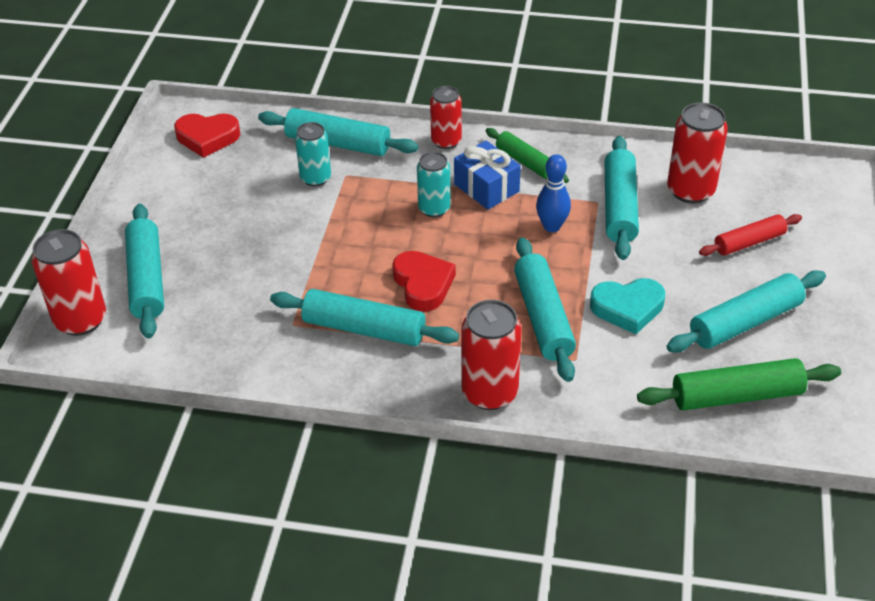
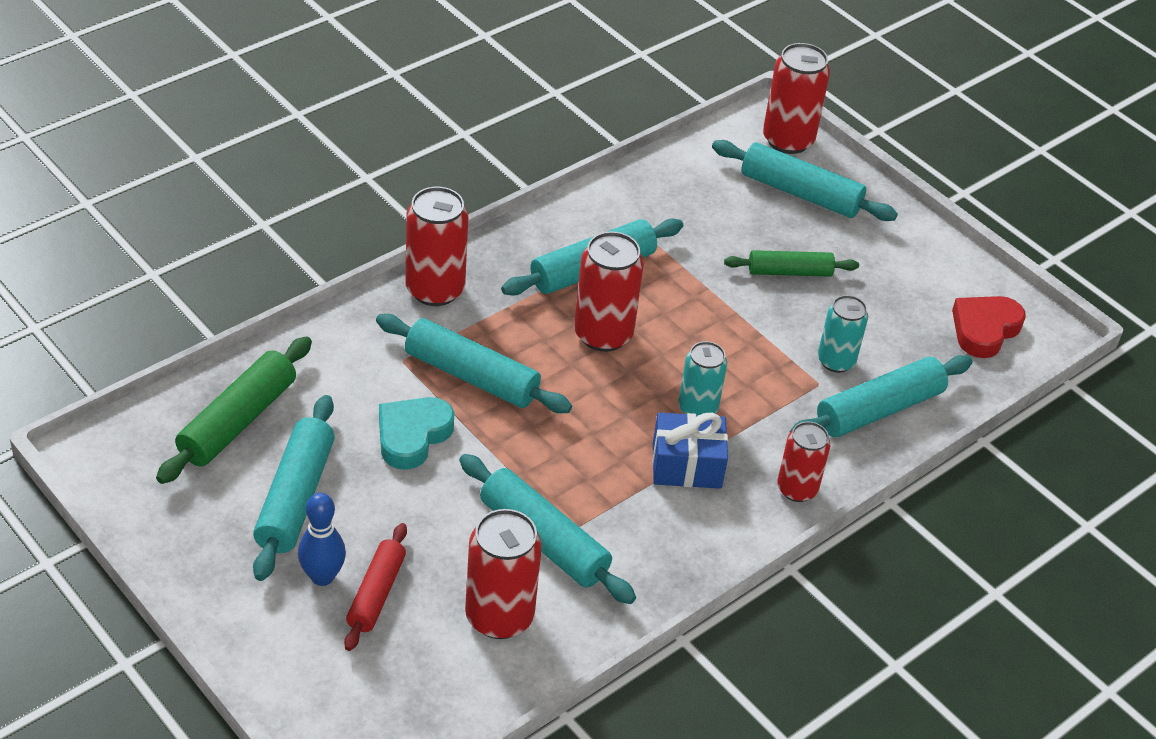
camera: 125 degrees right, 0 degrees up
red heart [392,251,456,312] -> red can [574,231,644,352]
green rolling pin [486,128,569,183] -> green rolling pin moved to [724,250,859,277]
blue bowling pin [536,154,571,232] -> blue bowling pin moved to [298,493,346,586]

